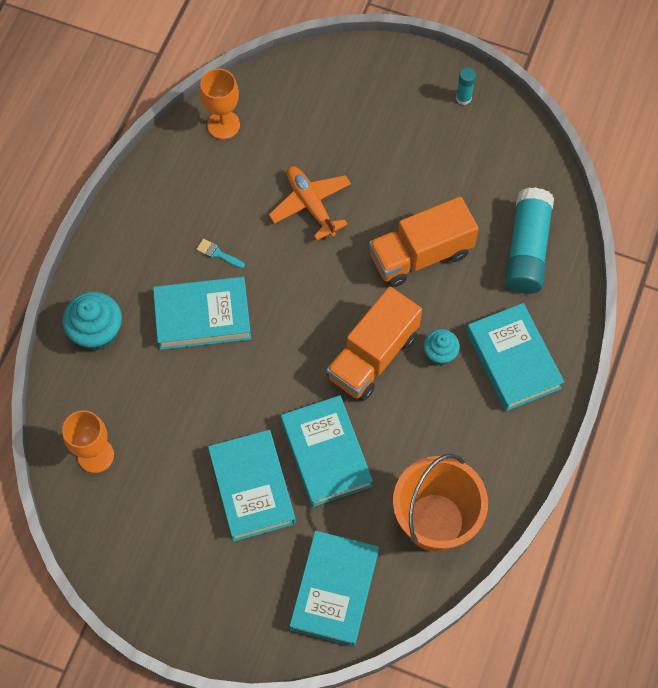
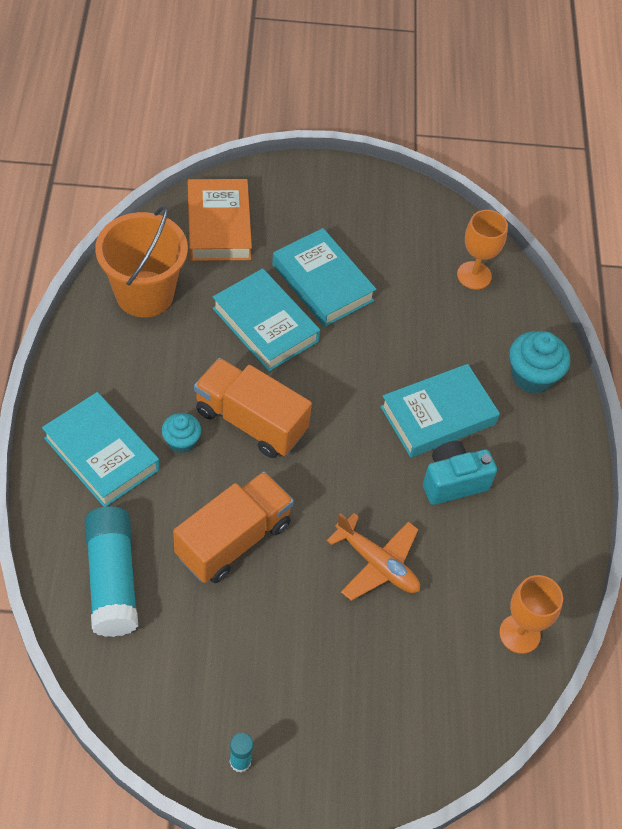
camera: 155 degrees right, 10 degrees down
turquoise brush [196,239,245,268] -> turquoise camera [423,441,497,505]
turquoise book [290,531,379,647] -> orange book [188,179,252,261]
orange truck [327,286,422,401] -> orange truck turned 75 degrees counterclockwise [194,358,312,458]

